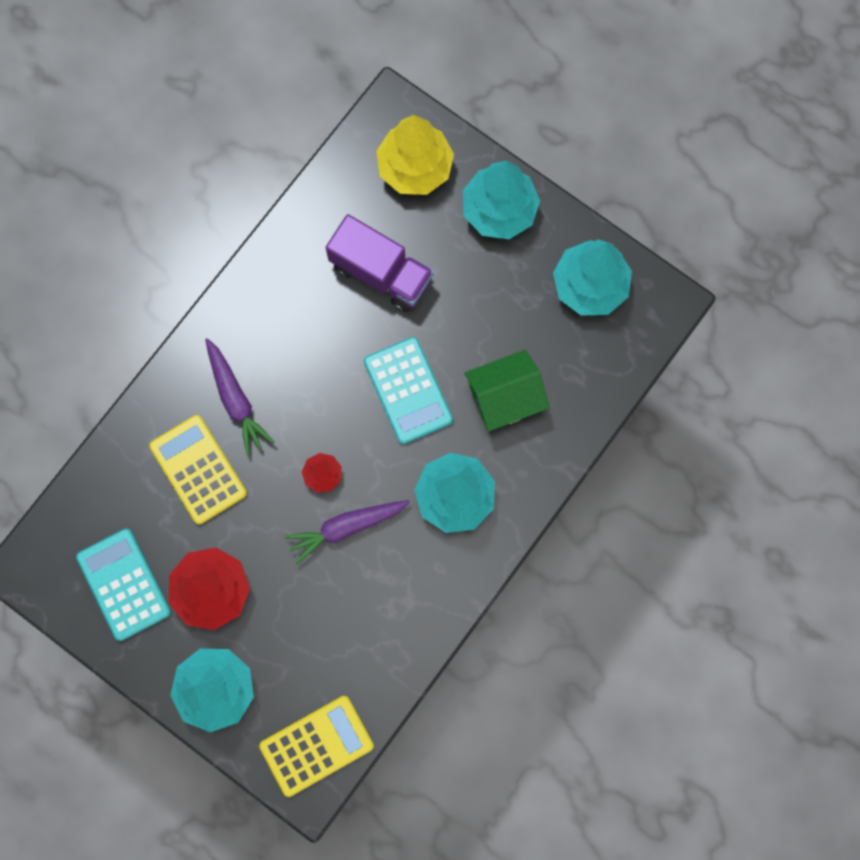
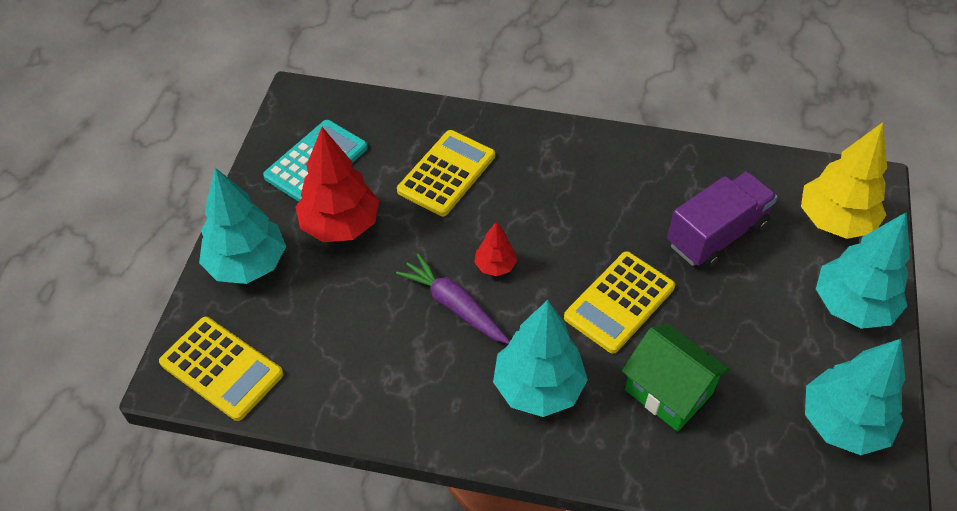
camera: 65 degrees right, 25 degrees down
purple carrot [205,338,274,456] -> none
purple truck [326,214,434,312] -> purple truck turned 135 degrees counterclockwise [667,172,778,269]
turquoise calculator [364,337,453,444] -> yellow calculator [564,251,675,354]

